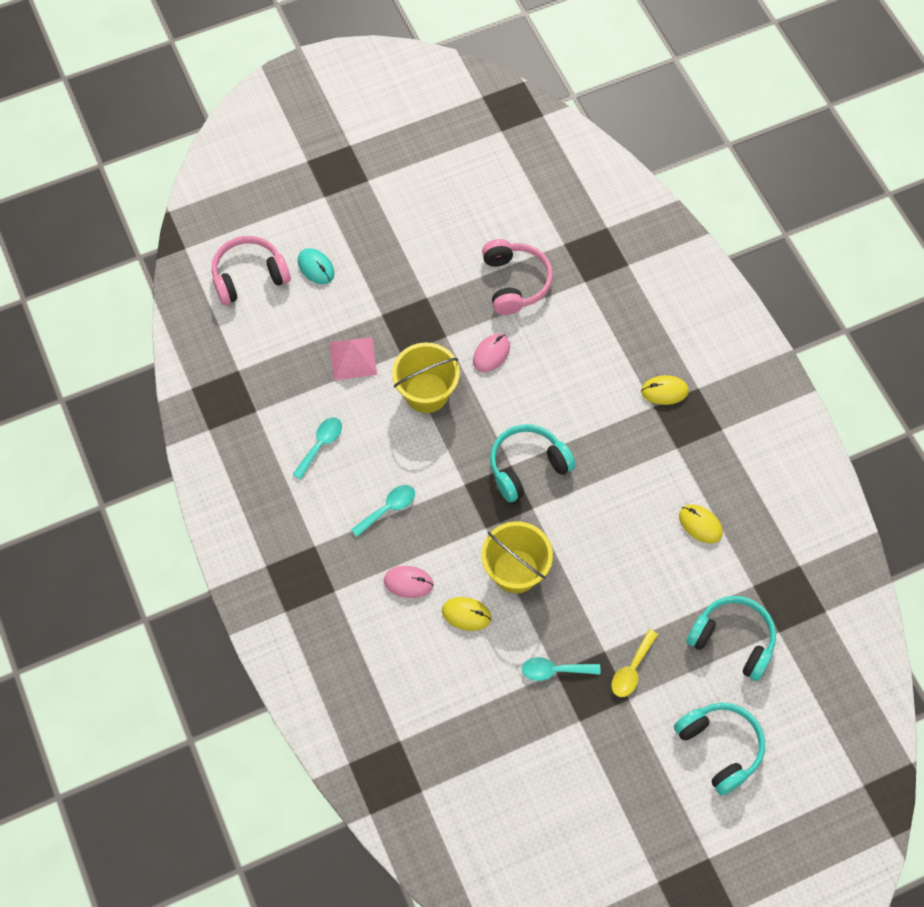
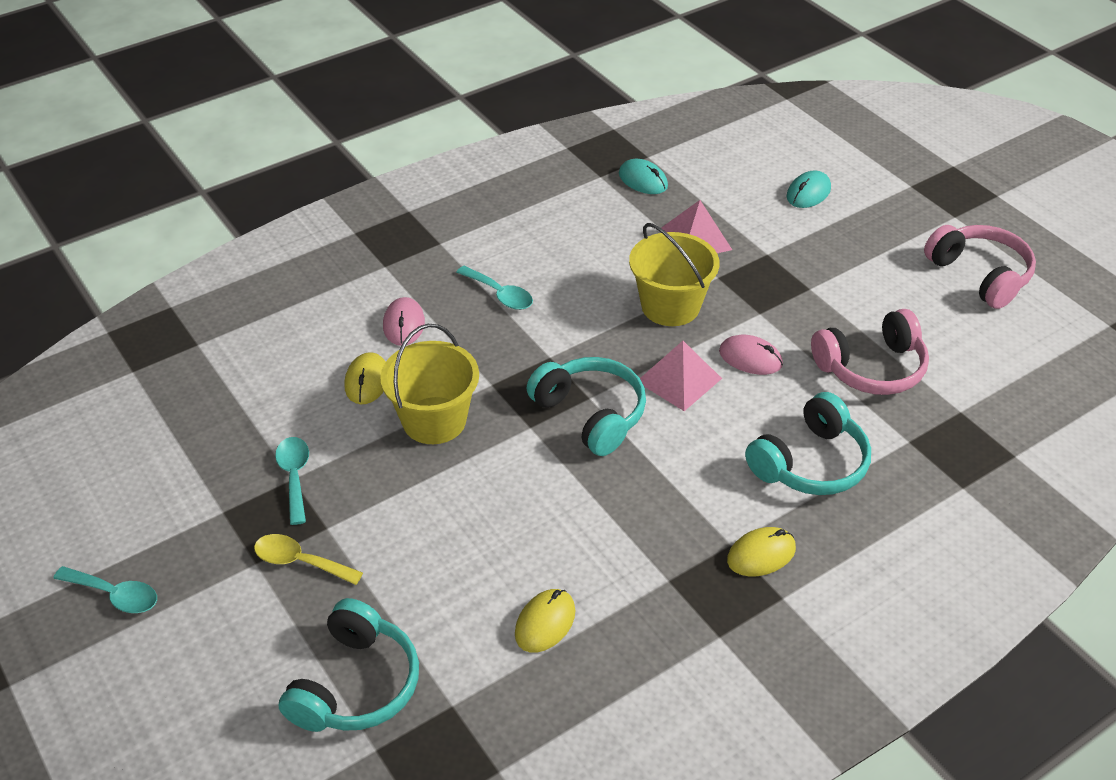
camera: 80 degrees right, 20 degrees down
pink headphones [212,236,291,305] -> pink headphones moved to [924,225,1036,309]
turquoise spoon [292,417,342,480] -> turquoise spoon moved to [53,566,157,613]
yellow mouse [641,375,689,405] -> yellow mouse turned 75 degrees clockwise [727,527,796,576]
turquoise headphones [674,703,765,796] -> turquoise headphones moved to [745,392,871,495]
none -> turquoise mouse [619,159,668,194]
none -> pink pyramid [640,341,722,411]

